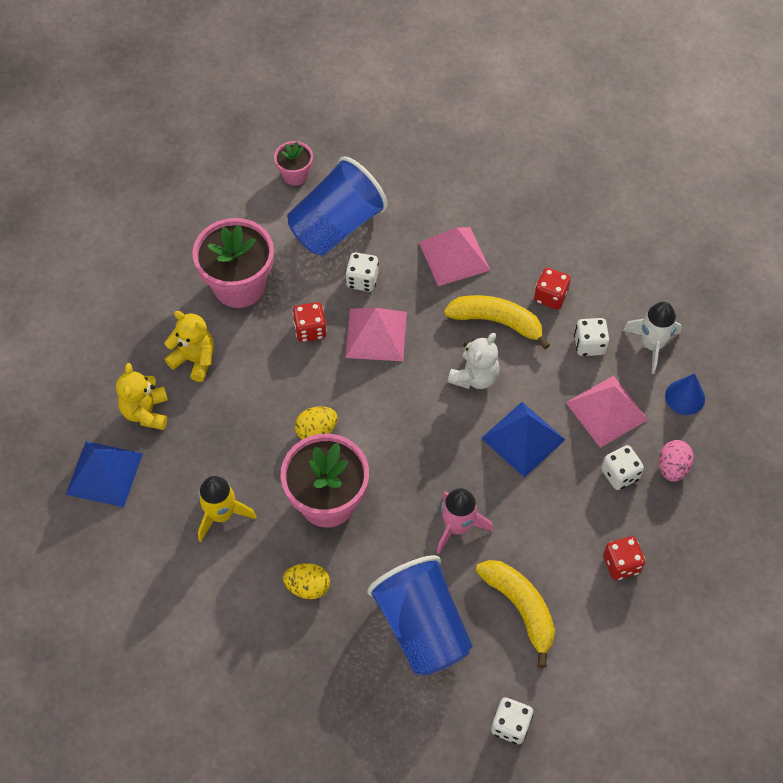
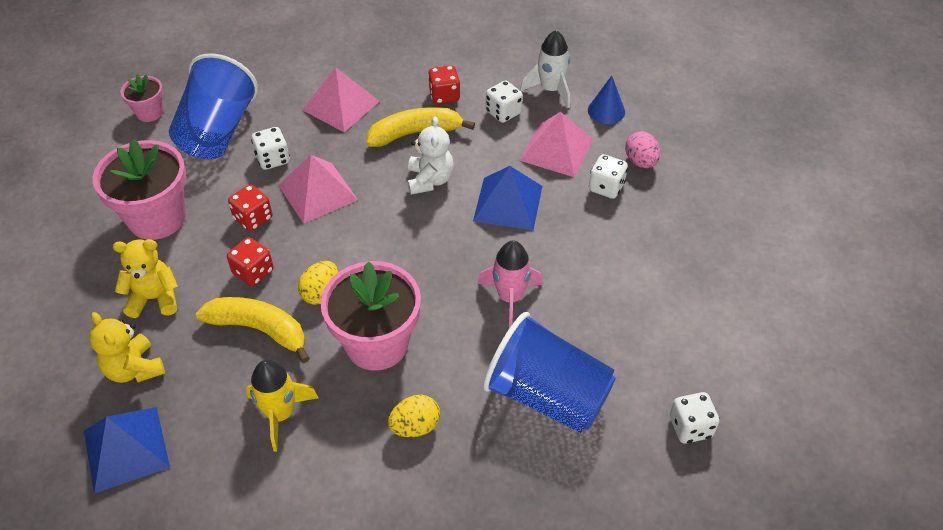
camera: 35 degrees left, 10 degrees down
yellow banana [475,560,555,668] -> yellow banana moved to [196,297,310,363]
red dice [603,536,645,580] -> red dice moved to [227,237,274,286]

